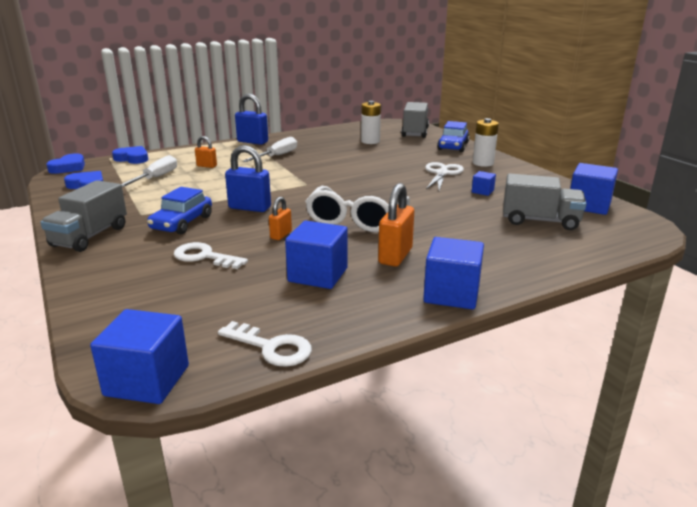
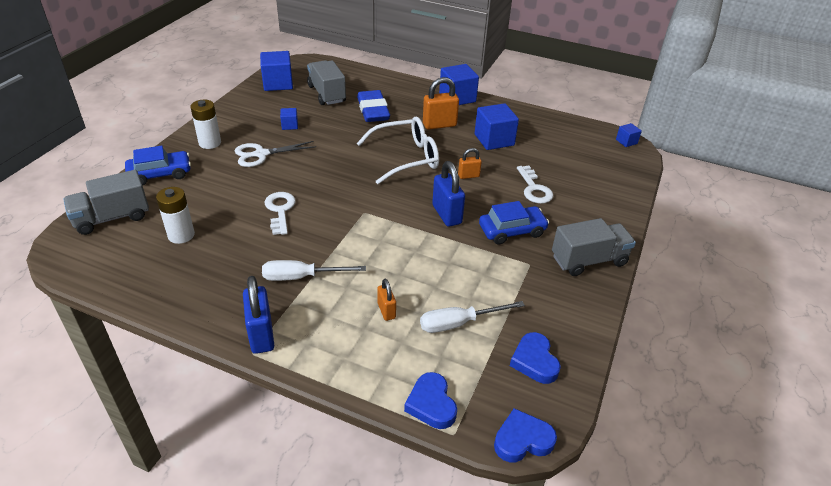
camera: 130 degrees left, 15 degrees up
blue cube [90,309,189,404] -> blue cube [616,123,642,147], size x0.51
white key [218,321,312,367] -> white key moved to [265,192,296,235]
none -> blue eraser [357,90,390,122]

